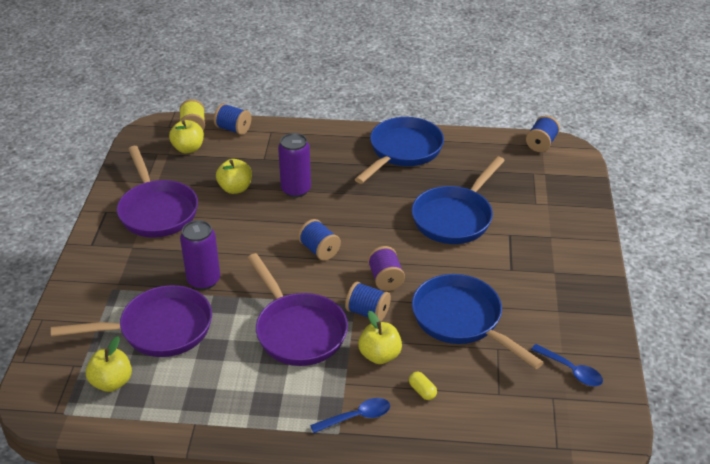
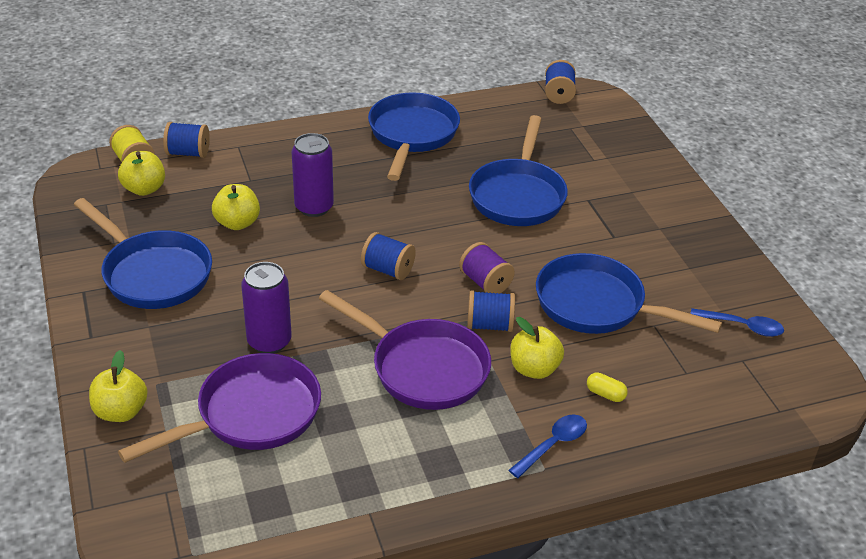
camera: 25 degrees left, 0 degrees up
yellow apple [86,336,132,392] -> yellow apple moved to [89,350,148,422]
purple pan [117,146,198,237] -> blue pan [74,198,212,309]

